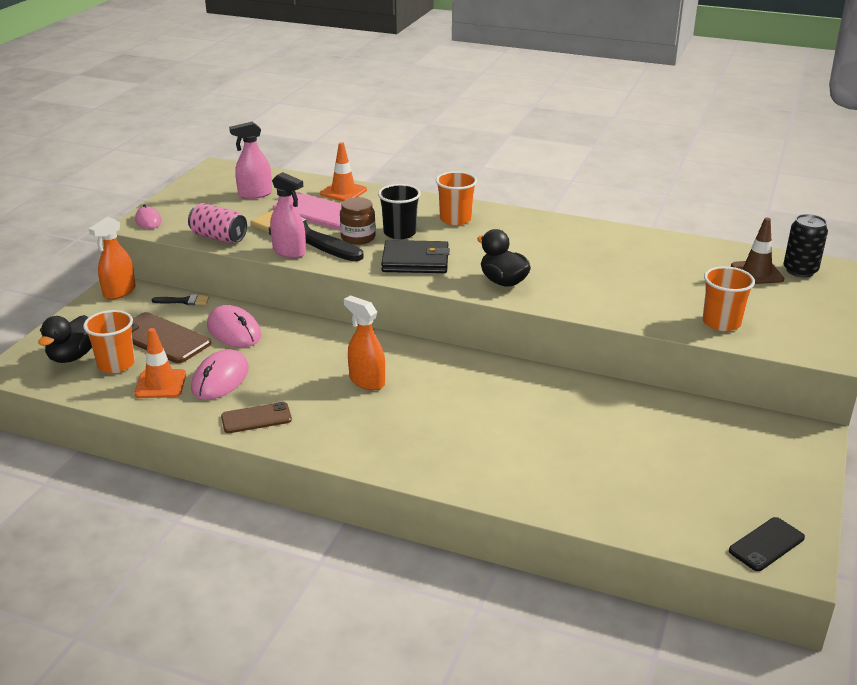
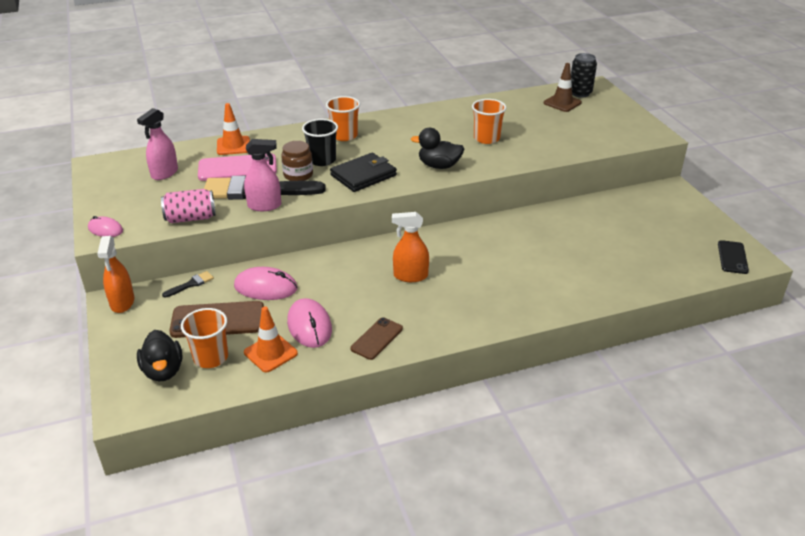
camera: 40 degrees left, 5 degrees up
orange cup [703,266,755,331] -> orange cup moved to [472,99,506,144]

